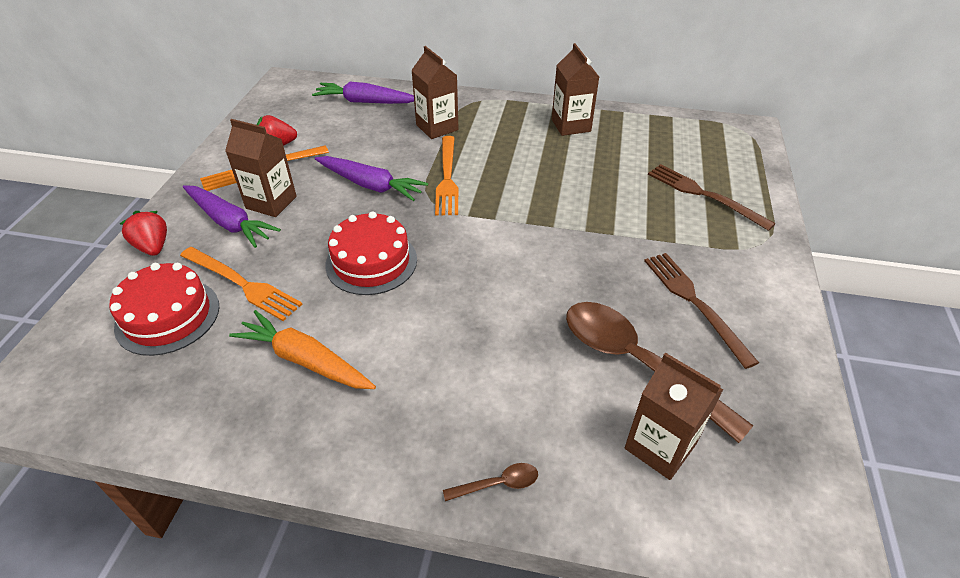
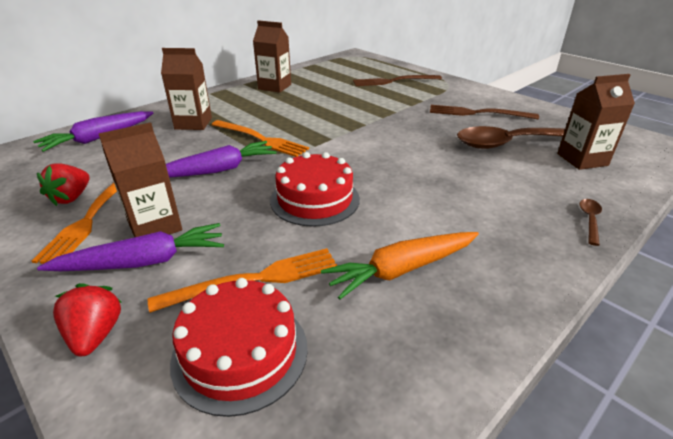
camera: 55 degrees left, 10 degrees down
red strawberry [119,211,167,256] -> red strawberry turned 75 degrees clockwise [53,283,122,356]

